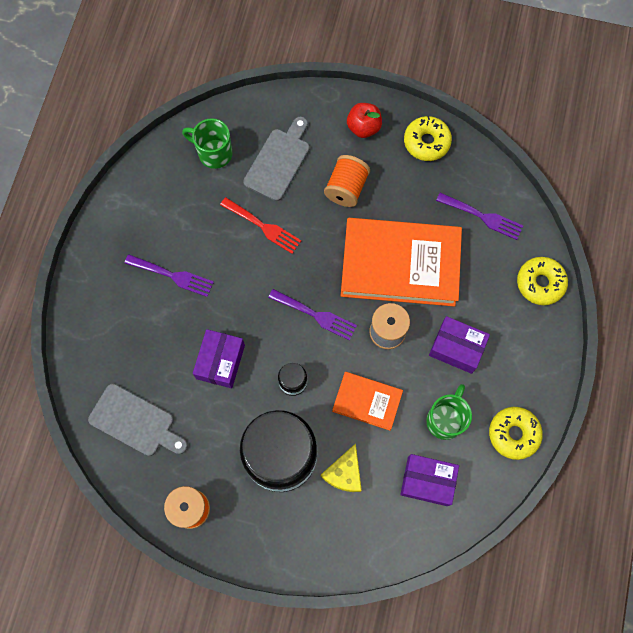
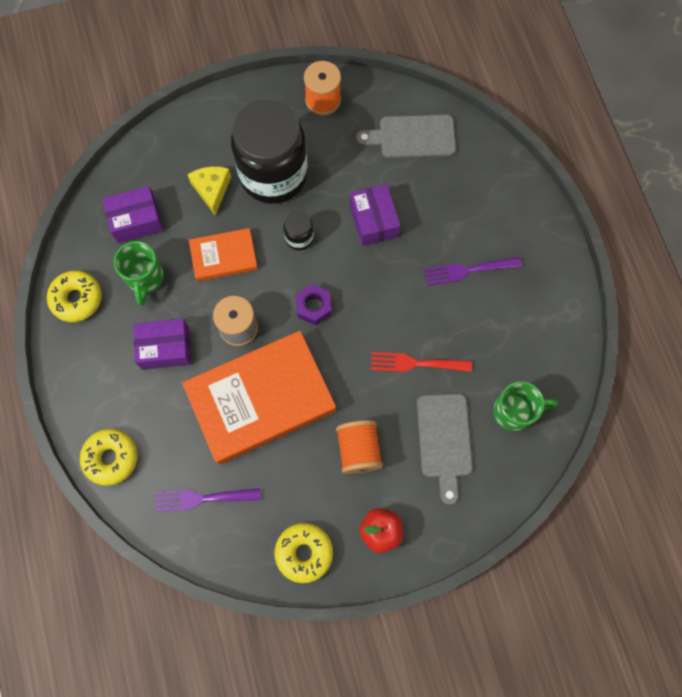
camera: 150 degrees right, 0 degrees up
purple fork [268,289,357,341] -> purple nut [296,284,332,325]

